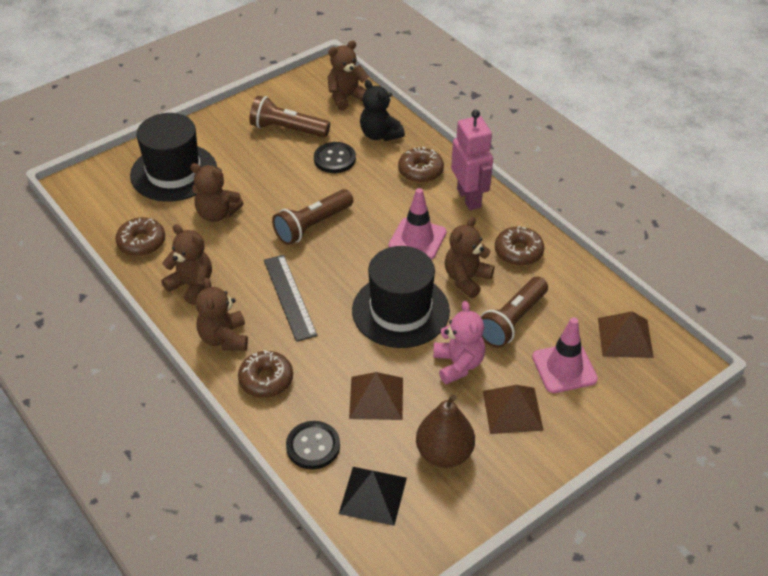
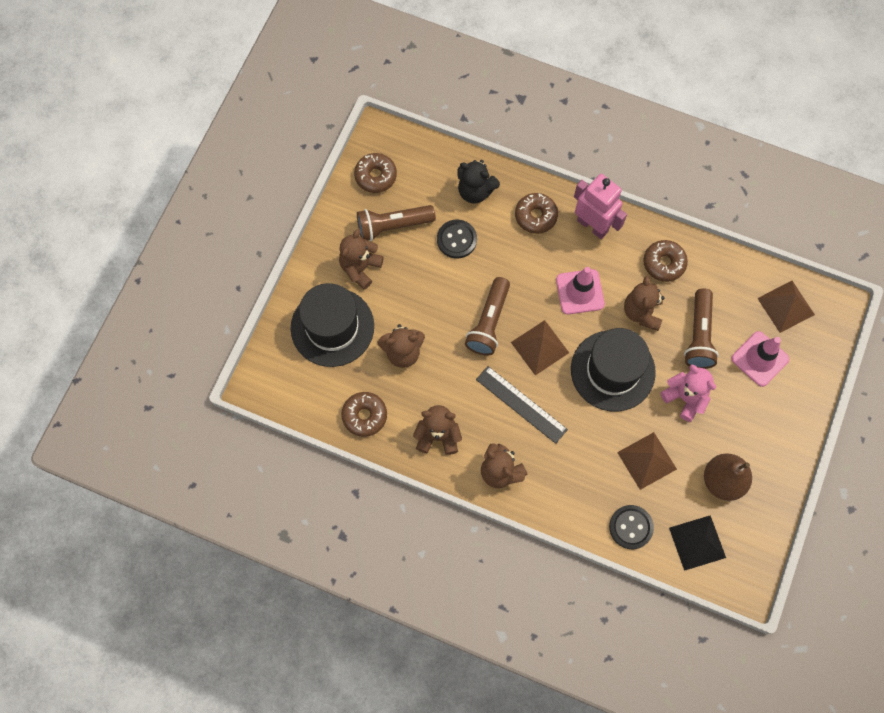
camera: 30 degrees left, 25 degrees up
brown donut [238,350,293,398] -> brown donut moved to [354,153,397,193]
brown teddy bear [327,40,369,111] -> brown teddy bear moved to [339,229,384,290]
brown pyramid [483,385,544,434] -> brown pyramid moved to [511,320,569,376]

